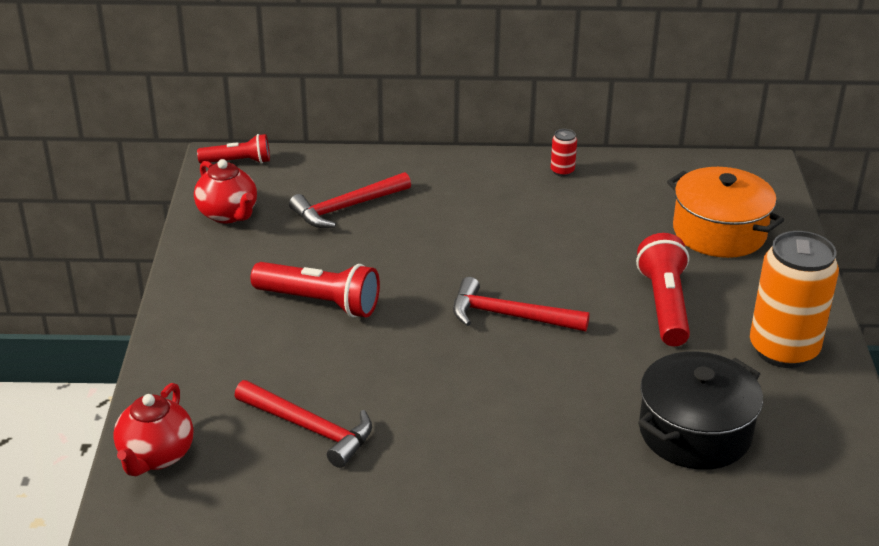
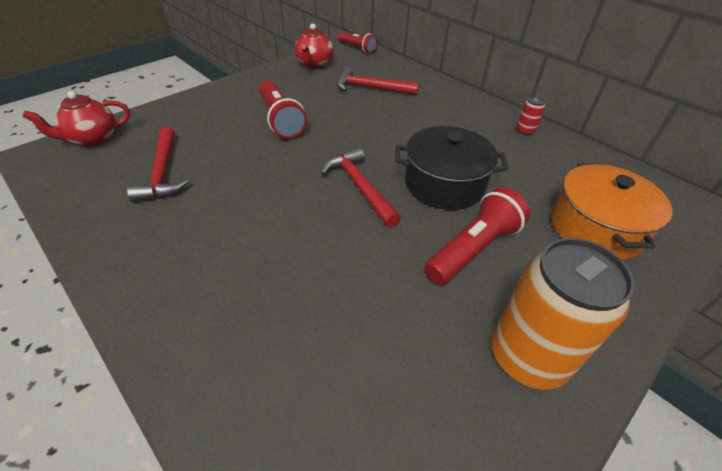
camera: 45 degrees right, 10 degrees up
black pot [638,351,763,470] -> black pot moved to [395,126,509,210]

